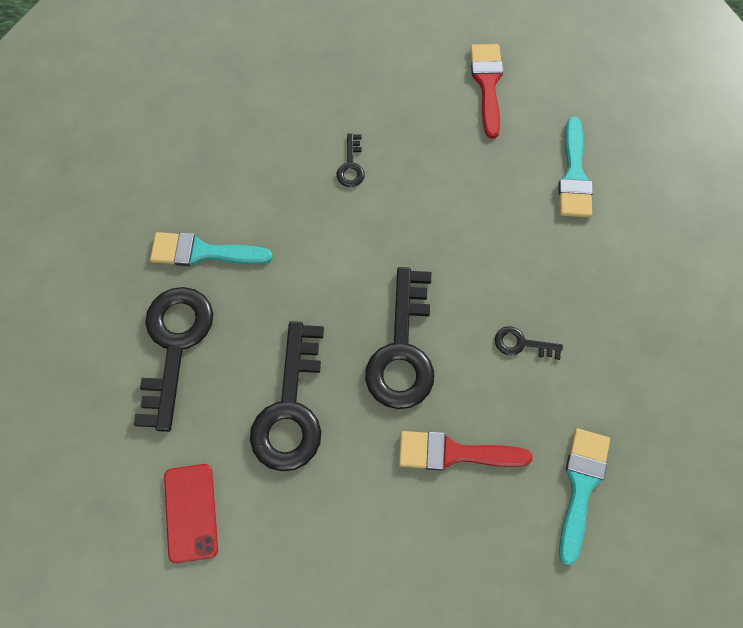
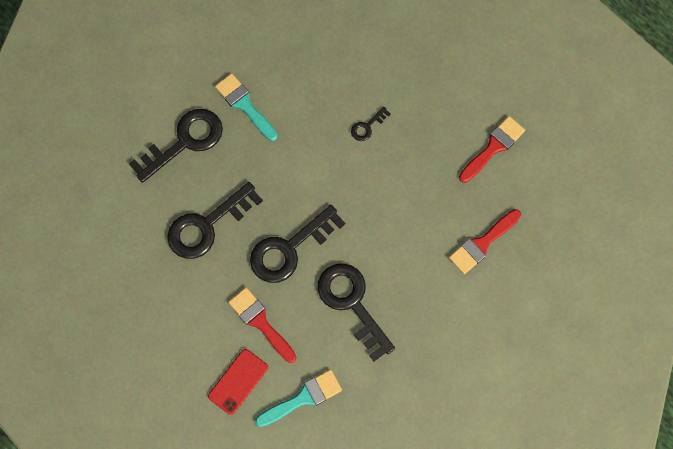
camera: 45 degrees right, 5 degrees up
red phone [164,464,218,563] -> red phone moved to [208,349,268,415]
black key [495,326,563,360] -> black key [318,263,395,361], size x2.21
turquoise brush [559,117,593,218] -> red brush [449,209,521,274]

